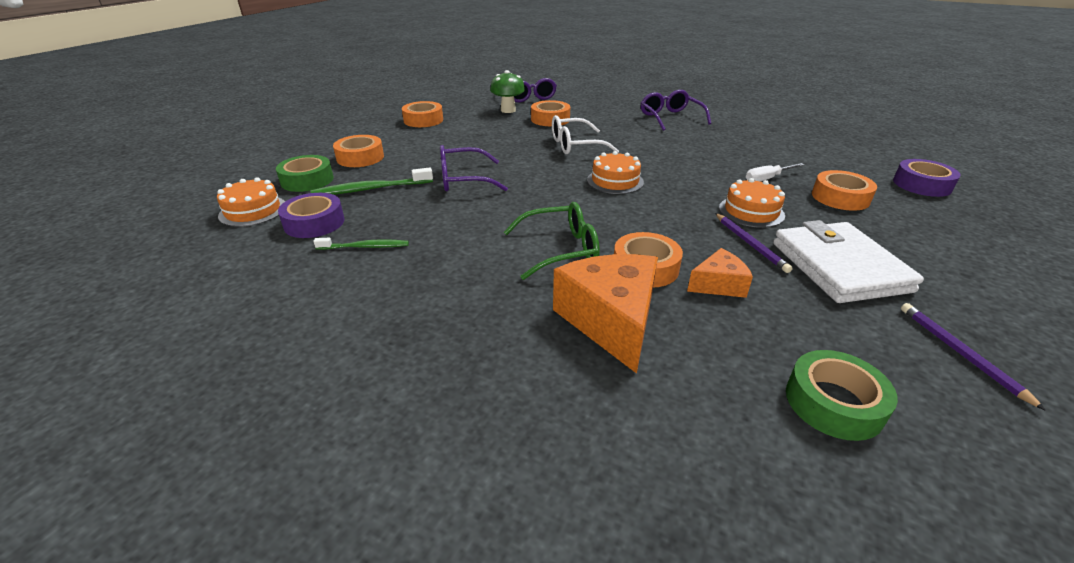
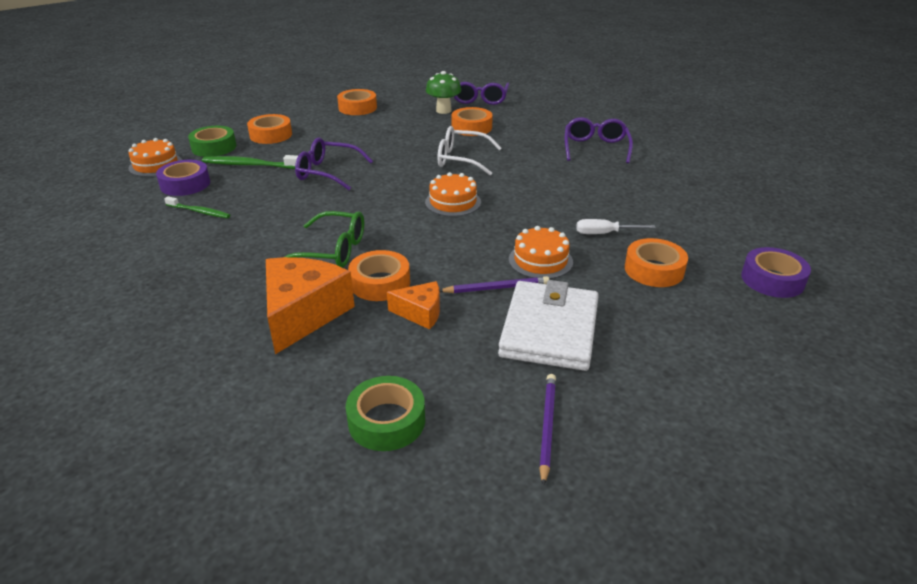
camera: 25 degrees right, 0 degrees up
purple pencil [715,213,793,273] -> purple pencil turned 105 degrees counterclockwise [439,276,550,293]

